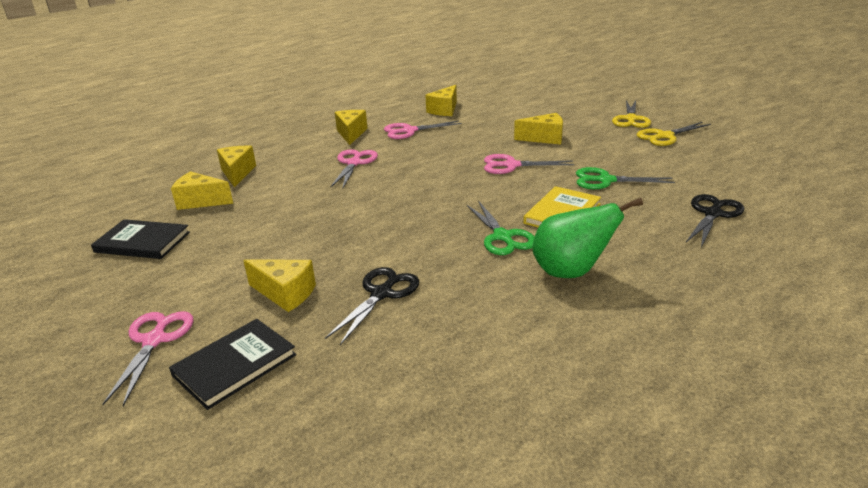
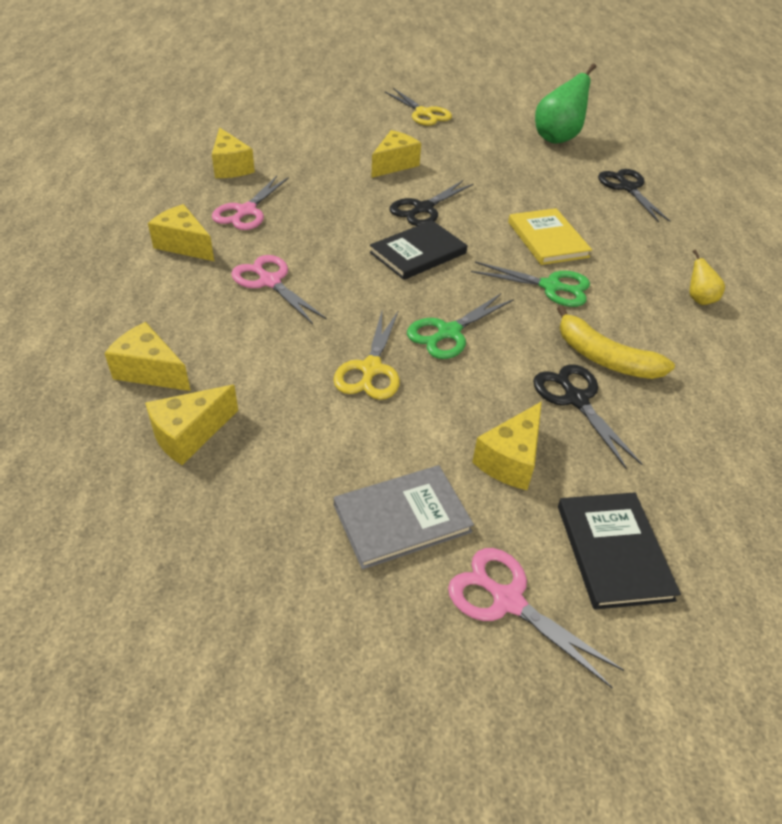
camera: 55 degrees left, 15 degrees up
black book [91,219,190,259] -> black book moved to [370,220,467,280]
yellow cheese [243,260,316,312] -> yellow cheese turned 150 degrees clockwise [472,401,542,490]
pink scissors [484,154,575,174] -> black scissors [390,180,474,226]
green pear [533,198,643,278] -> green pear moved to [535,63,596,144]
green scissors [576,167,675,189] -> green scissors moved to [407,293,514,359]
yellow scissors [637,122,711,146] -> yellow scissors moved to [333,311,400,400]
none -> grey book [334,465,474,570]
none -> yellow banana [557,305,675,379]
none -> yellow pear [690,249,725,305]

